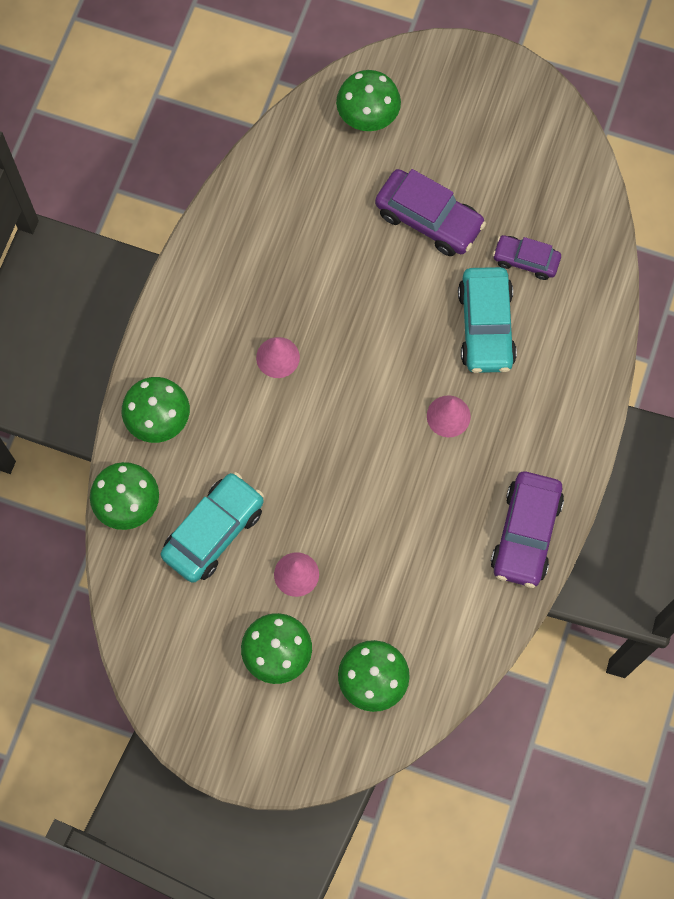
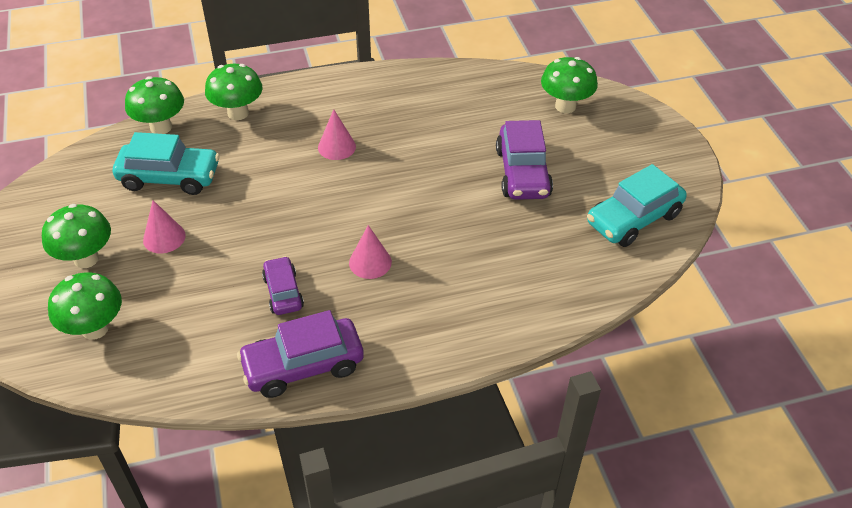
camera: 55 degrees right, 25 degrees down
turquoise car [458,267,517,373] -> turquoise car moved to [587,164,687,247]
purple car [493,235,561,280] -> purple car moved to [262,256,304,315]

